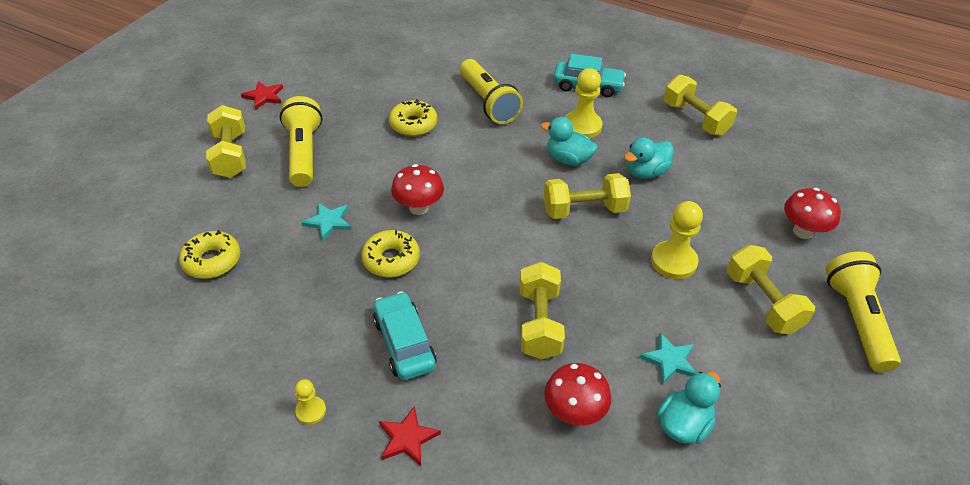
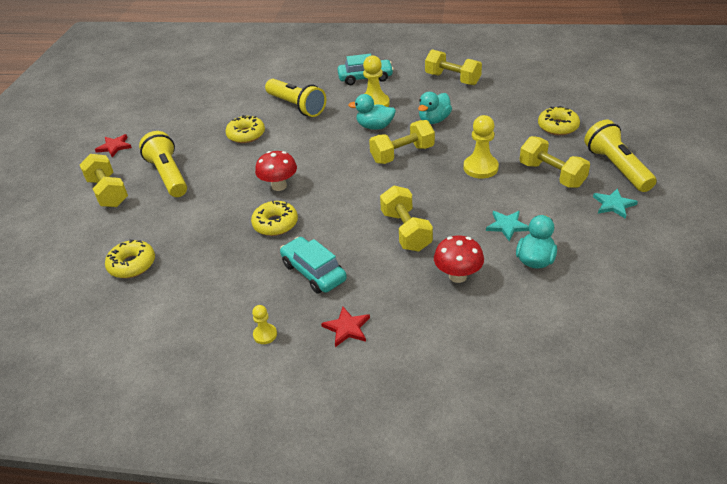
camera: 15 degrees left, 5 degrees down
turquoise star [301,203,352,241] -> turquoise star moved to [593,189,638,219]
red mushroom [784,188,841,239] -> yellow donut [538,106,580,135]

